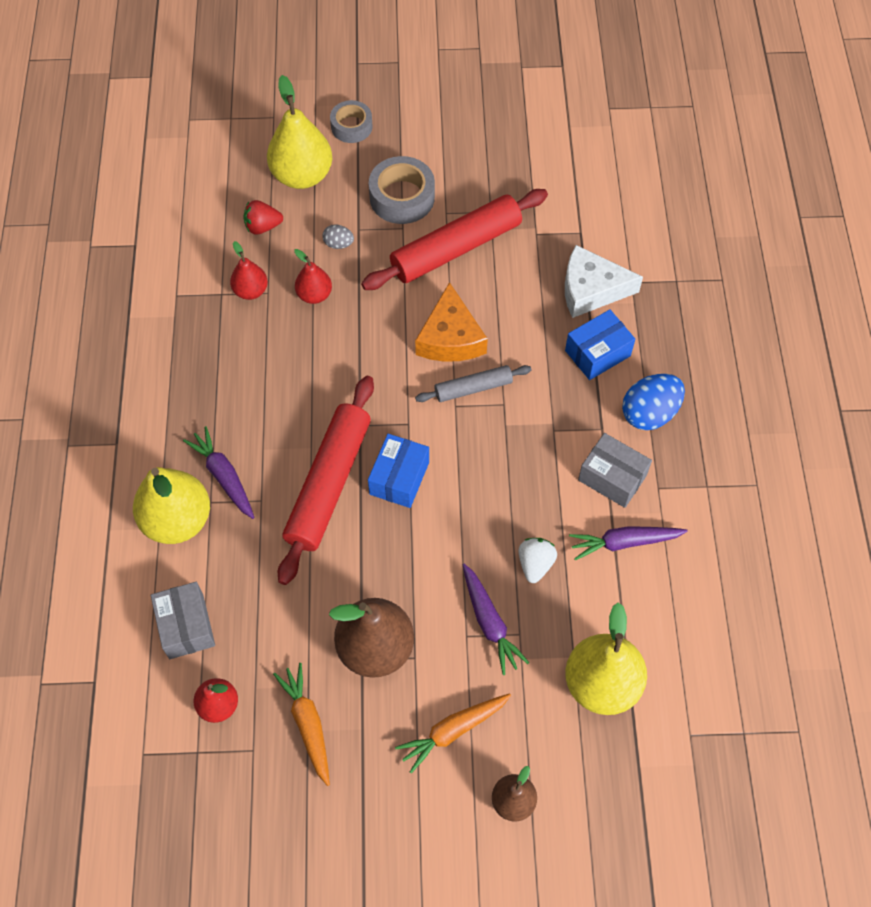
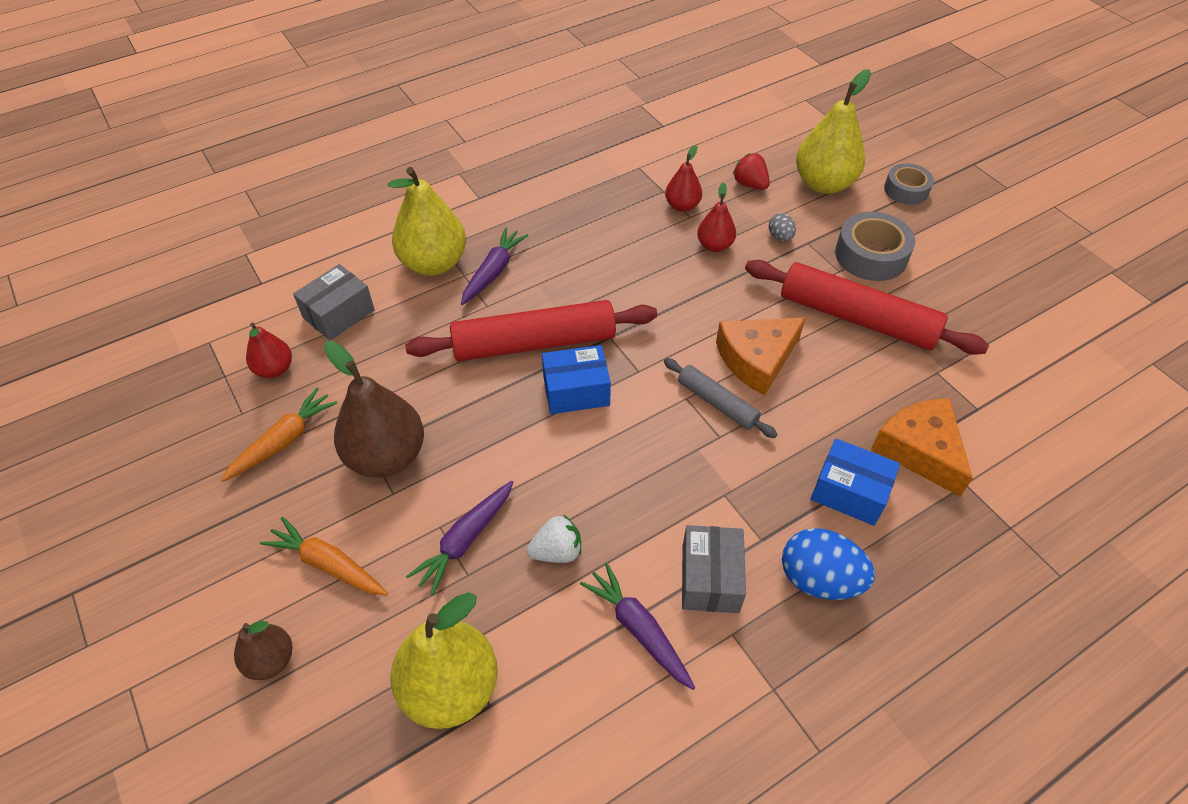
camera: 60 degrees right, 10 degrees down
white cheese [565,245,643,318] -> orange cheese [871,398,973,497]

